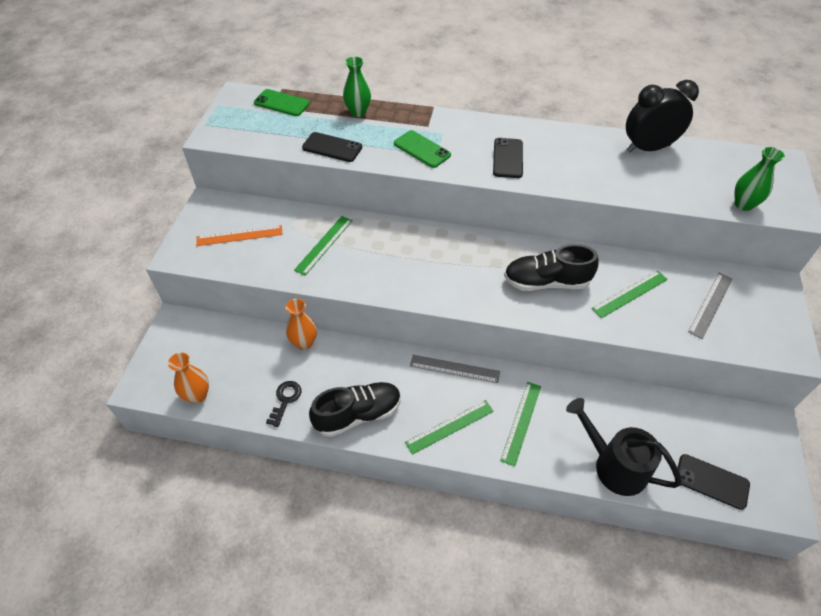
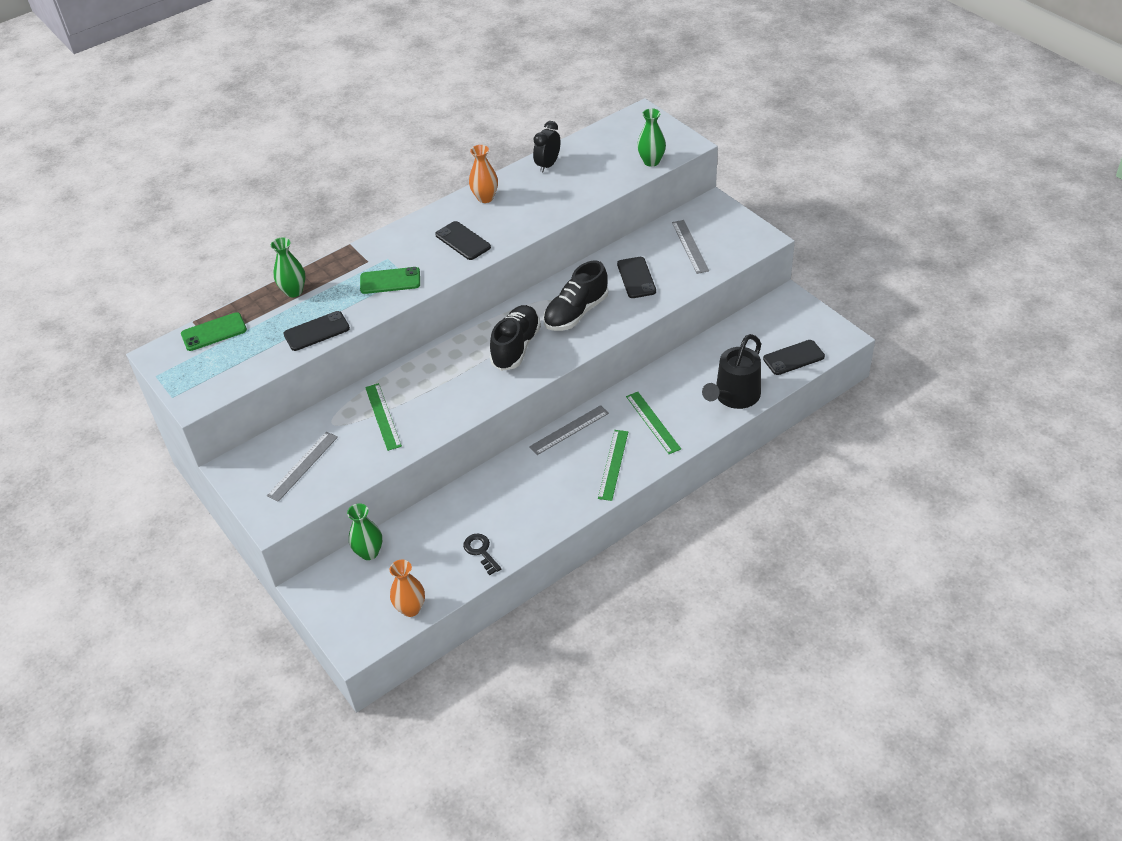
camera: 45 degrees left, 5 degrees down
orange ruler [196,225,283,246] -> grey ruler [267,432,338,502]
orange vase [286,299,317,350] -> orange vase moved to [469,145,498,203]
black shoe [309,382,401,437] -> black shoe moved to [490,305,541,371]
black watering can [566,398,682,496] -> black watering can turned 45 degrees counterclockwise [702,334,761,409]
green ruler [591,270,668,318] -> black phone [617,257,656,298]
black clock [626,80,699,152] -> black clock [533,121,561,173], size x0.64
none -> green vase [347,504,382,560]

